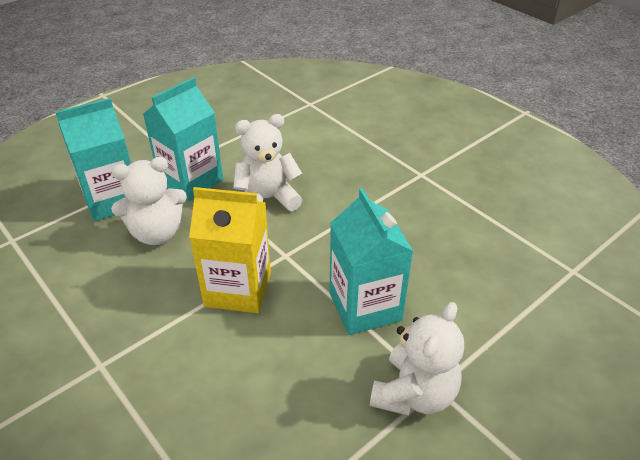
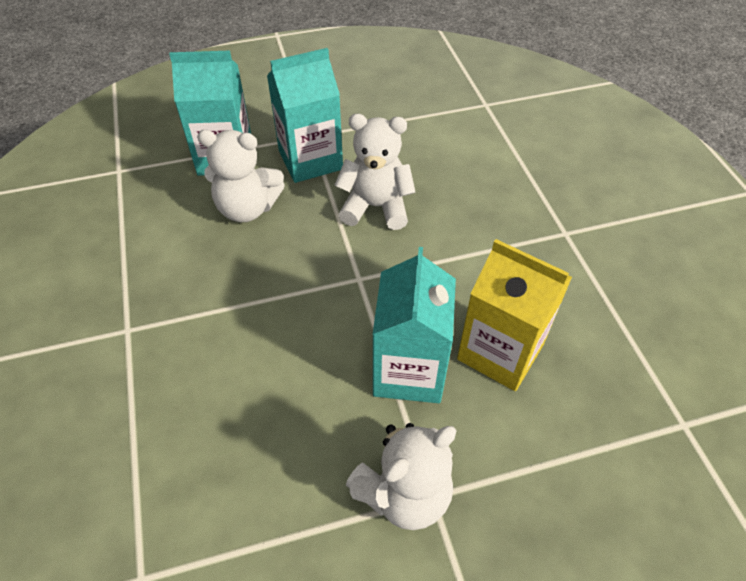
camera: 25 degrees right, 10 degrees up
yellow carton [189,187,271,313] -> yellow carton moved to [457,239,572,391]

